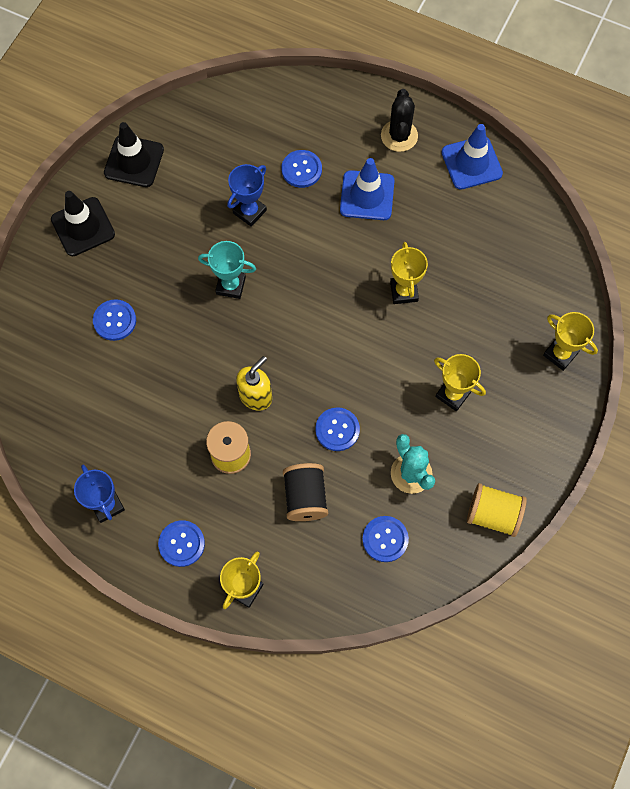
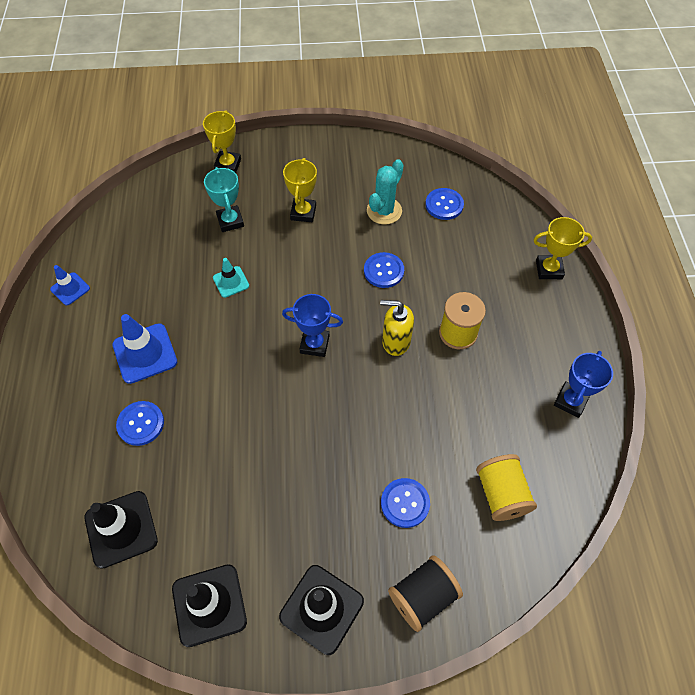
camera: 120 degrees left, 10 degrees down
blue button [158,520,205,567] -> none
turquoise trophy [198,241,256,299] -> turquoise trophy moved to [204,167,244,232]
blue trophy [227,164,267,227] -> blue trophy moved to [282,294,343,357]
black spool [283,463,328,521] -> black spool moved to [388,555,463,632]
black cactus [381,89,418,152] -> none
yellow trophy [390,242,428,304] -> turquoise traffic cone [213,258,249,298]
blue traffic cone [442,124,503,190] -> blue traffic cone [50,265,90,305], size x0.58
yellow spool [467,483,527,537] -> yellow spool moved to [476,454,537,521]
none -> black traffic cone [85,491,158,569]

